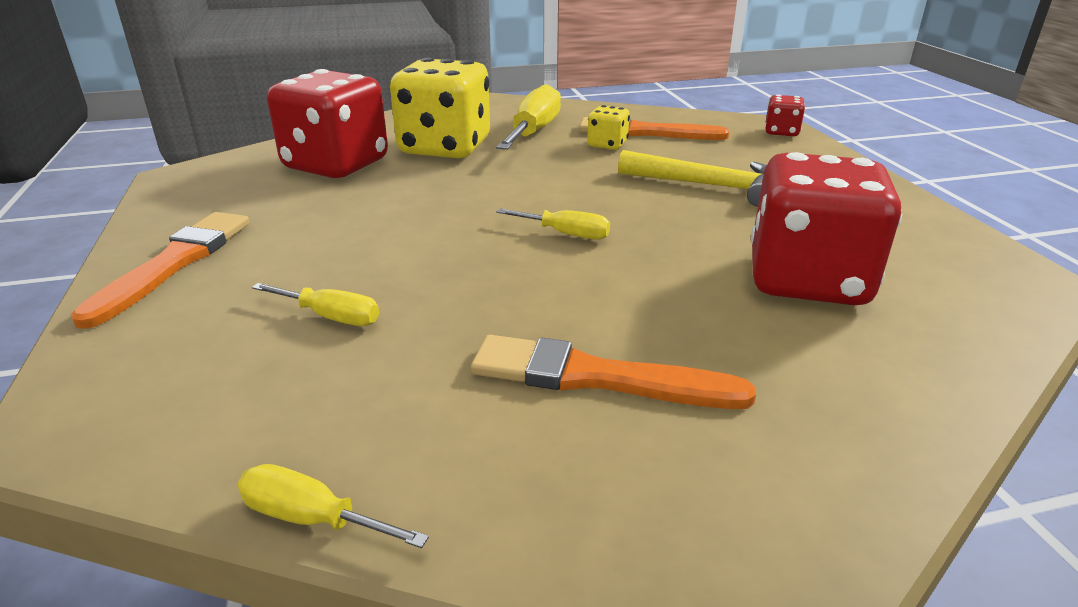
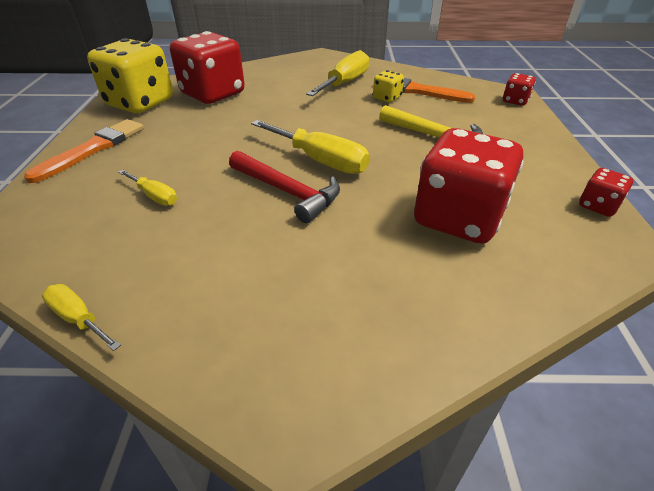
camera: 15 degrees right, 10 degrees up
yellow dice [390,58,490,158] -> yellow dice moved to [87,38,173,113]
orange brush [471,335,756,409] -> none
yellow screwdriver [496,209,610,240] -> yellow screwdriver [251,120,370,174], size x1.85
none -> red hammer [229,151,340,223]
none -> red dice [579,168,633,217]

